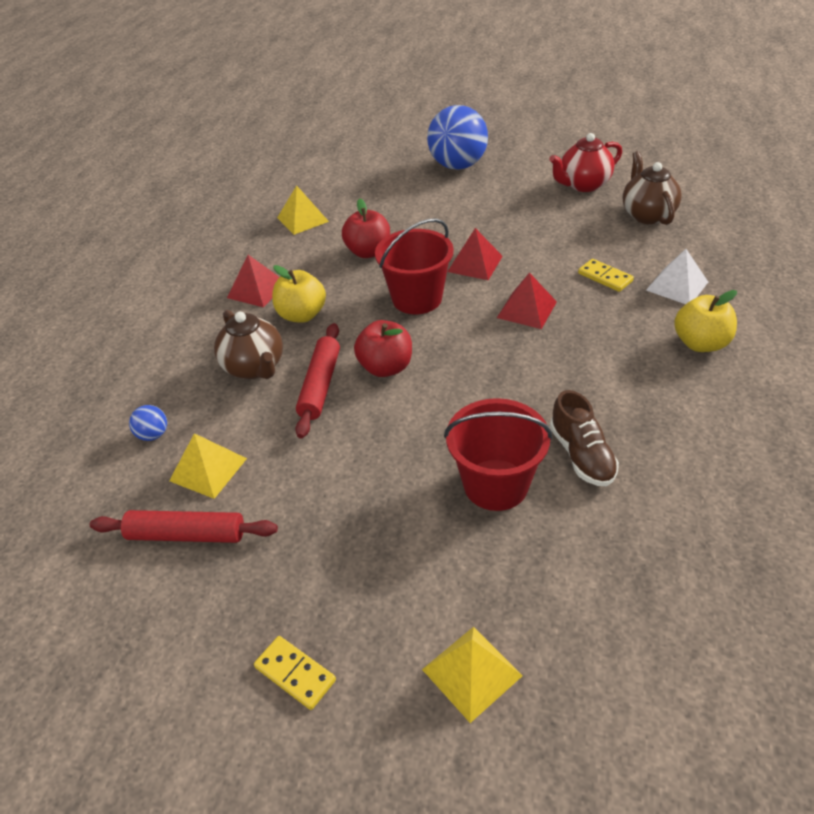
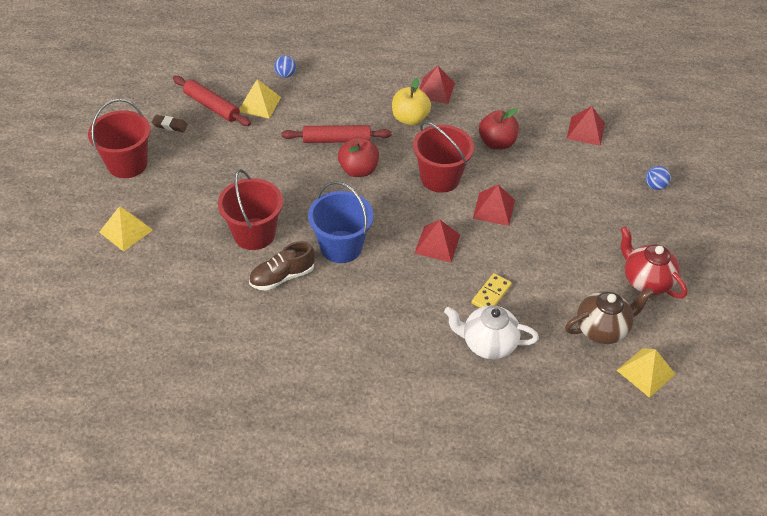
camera: 75 degrees right, 5 degrees up
red rolling pin [90,510,278,543] -> red rolling pin turned 45 degrees counterclockwise [173,76,251,126]
brown teapot [214,310,283,379] -> none
yellow domino [254,636,336,710] -> red bucket [88,99,151,178]
yellow pyramid [277,185,329,235] -> yellow pyramid moved to [617,348,675,398]
blue ball [427,105,488,170] -> blue ball [646,166,671,190], size x0.41
white pyramid [646,249,708,304] -> white teapot [444,305,539,359]
yellow apple [674,290,737,352] -> none
none -> brown eraser [152,115,188,132]
none -> blue bucket [308,181,374,263]
none -> red pyramid [567,106,605,146]

